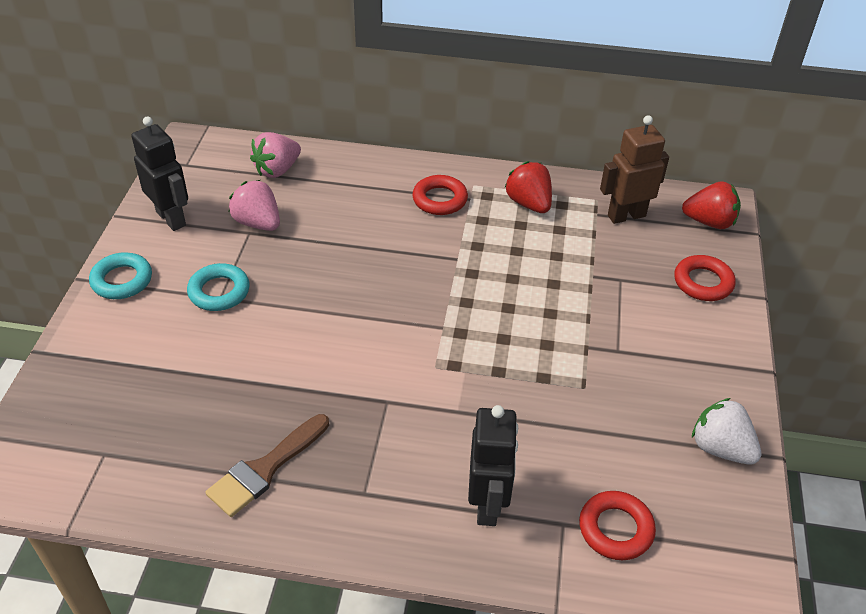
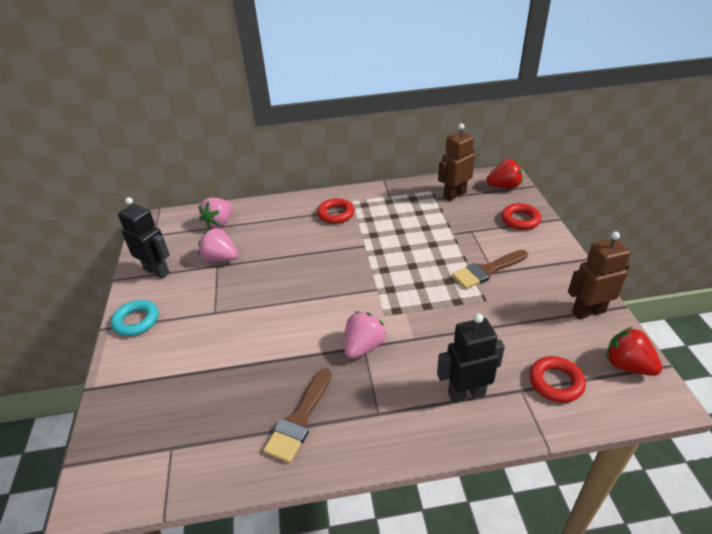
camera: 15 degrees left, 5 degrees down
turquoise ring [187,263,250,311] -> none
black robot [468,405,518,526] -> black robot turned 90 degrees counterclockwise [437,313,505,403]
red strawberry [504,161,552,213] -> red strawberry moved to [606,327,662,376]
white strawberry [692,398,761,465] -> brown robot [568,232,630,319]
none -> pink strawberry [344,312,386,359]
none -> brown brush [452,250,528,289]

